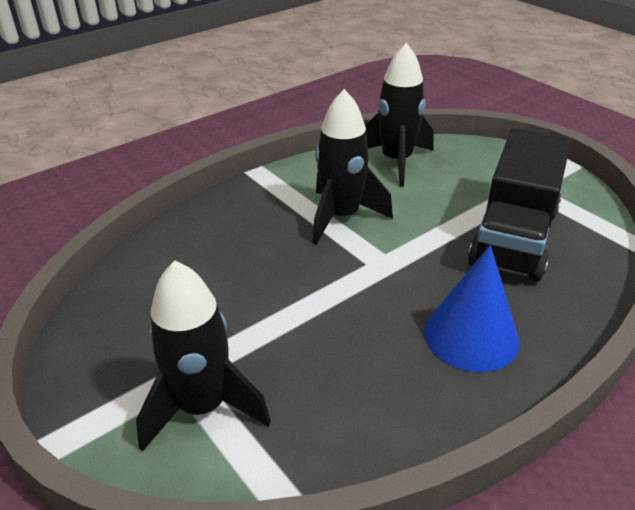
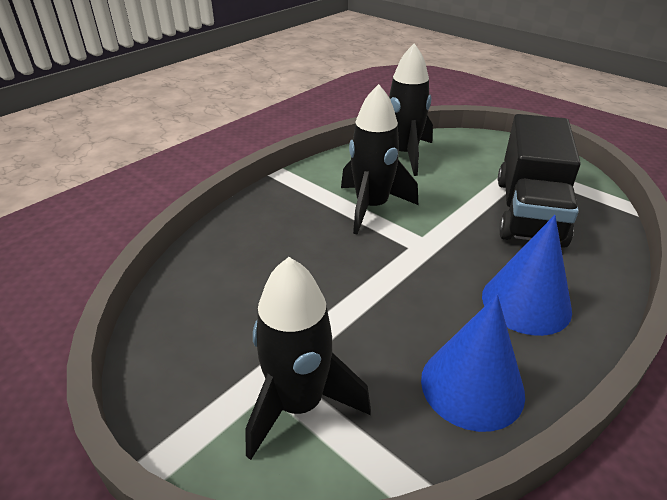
camera: 10 degrees left, 0 degrees up
none -> blue cone [421,295,525,432]

